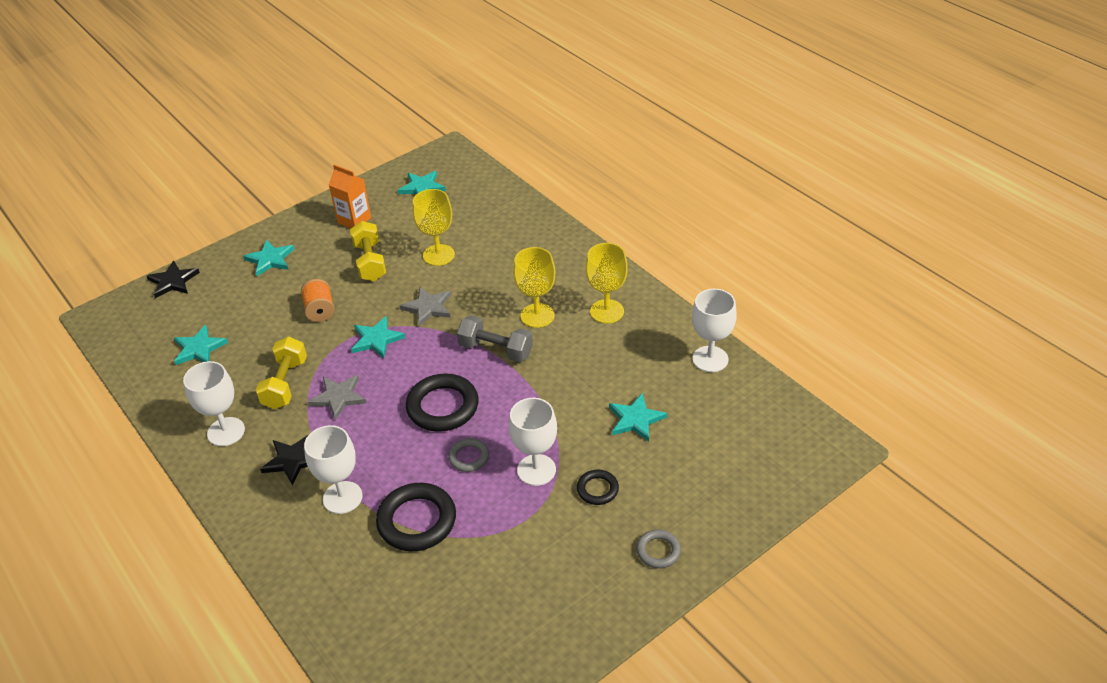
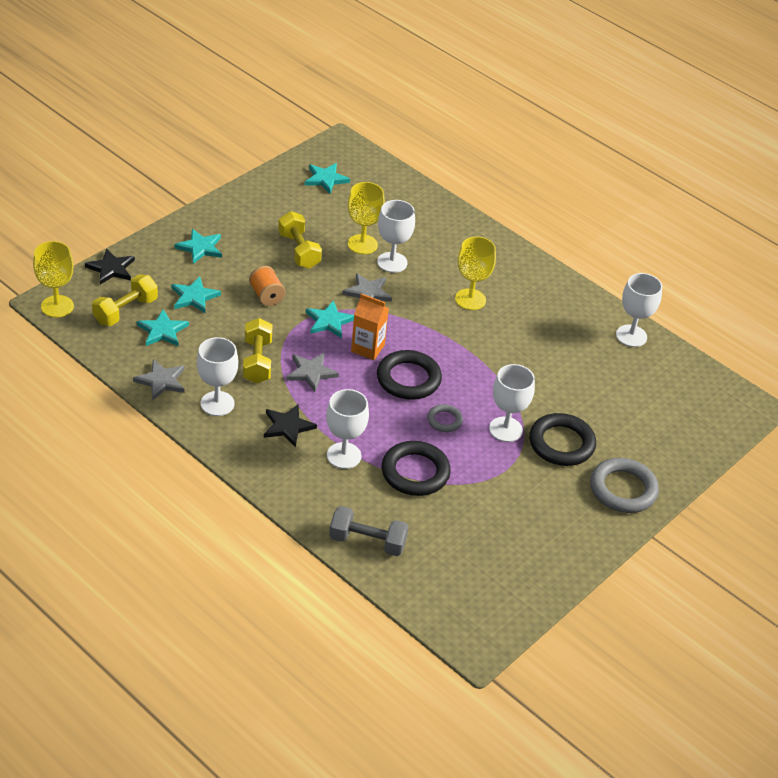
camera: 15 degrees left, 0 degrees up
orange carton [329,164,371,228] -> orange carton moved to [351,294,389,360]
grey dumbbell [457,315,533,362] -> grey dumbbell moved to [329,506,409,556]
black ring [577,470,619,505] -> black ring [529,413,596,466], size x1.87
yellow goblet [586,243,628,324] -> yellow goblet moved to [33,241,74,318]
turquoise star [609,393,667,442] -> turquoise star moved to [171,276,221,313]
grey ring [636,529,681,568] -> grey ring [590,458,659,513], size x1.87
none -> yellow dumbbell [92,274,158,326]
none -> grey star [133,359,185,400]
none -> white goblet [377,200,415,273]

